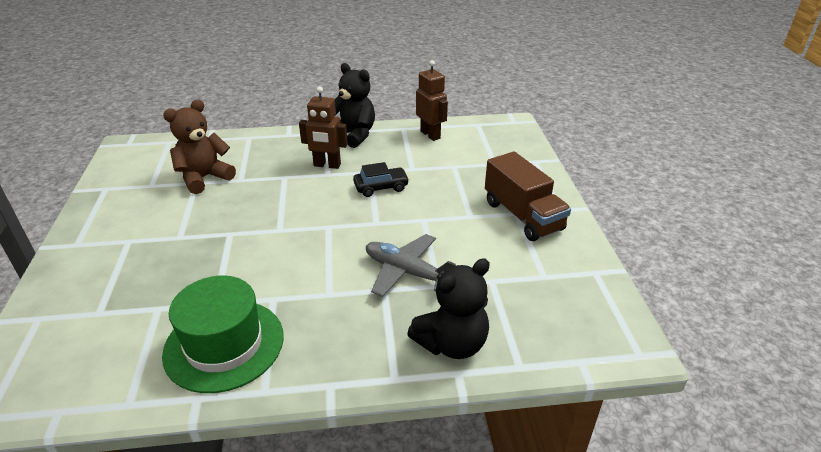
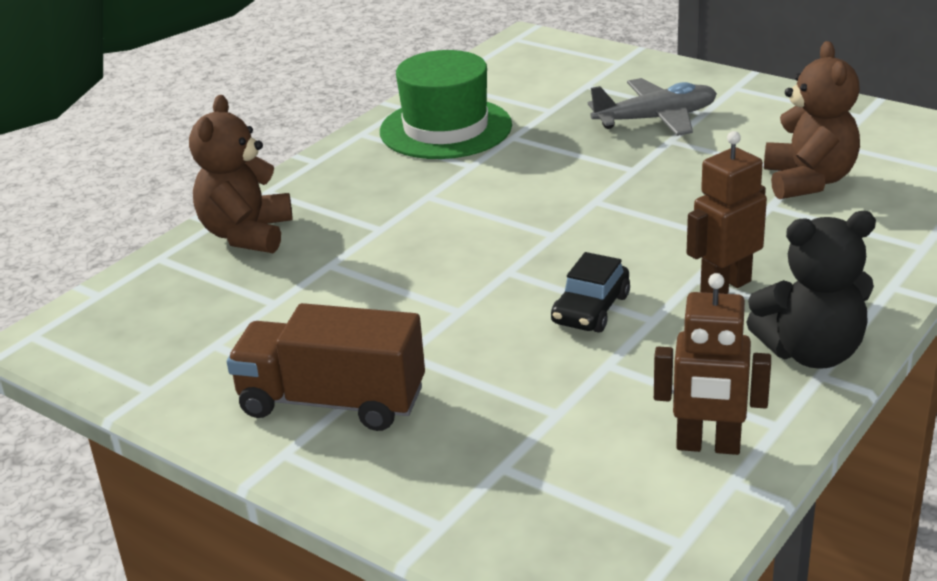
camera: 135 degrees right, 5 degrees down
grey plane [366,234,456,297] -> grey plane moved to [588,78,717,136]
black teddy bear [407,258,490,359] -> brown teddy bear [189,95,293,253]

